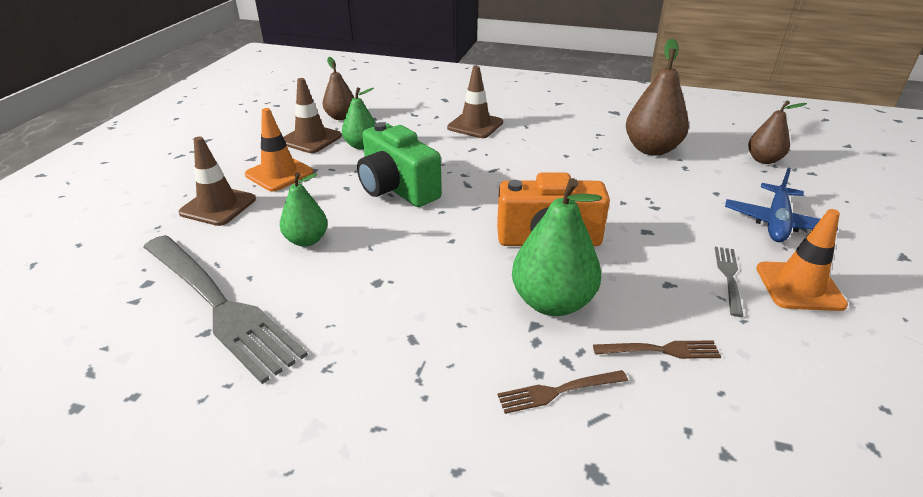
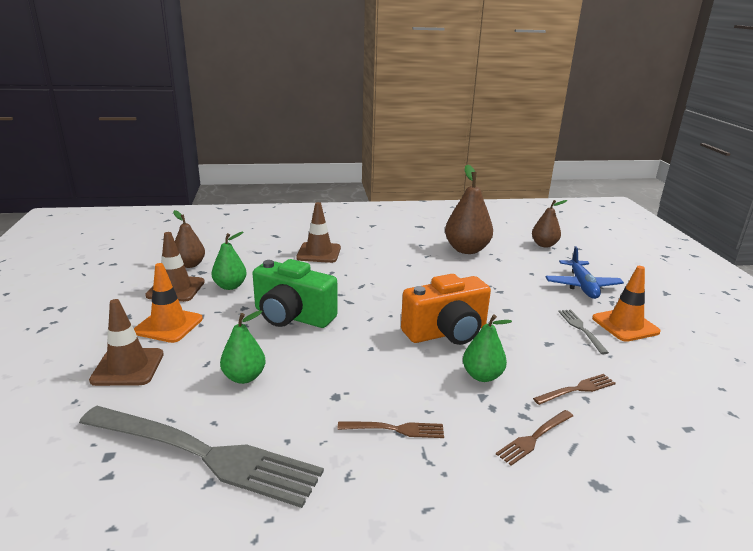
camera: 25 degrees left, 10 degrees down
green pear [512,178,602,316] -> green pear [463,314,512,382], size x0.61
none -> brown fork [337,421,444,438]

